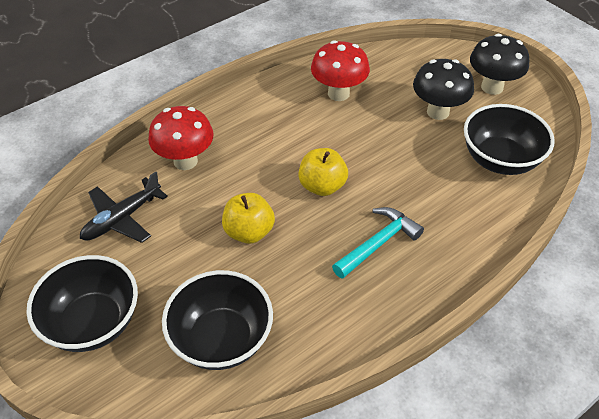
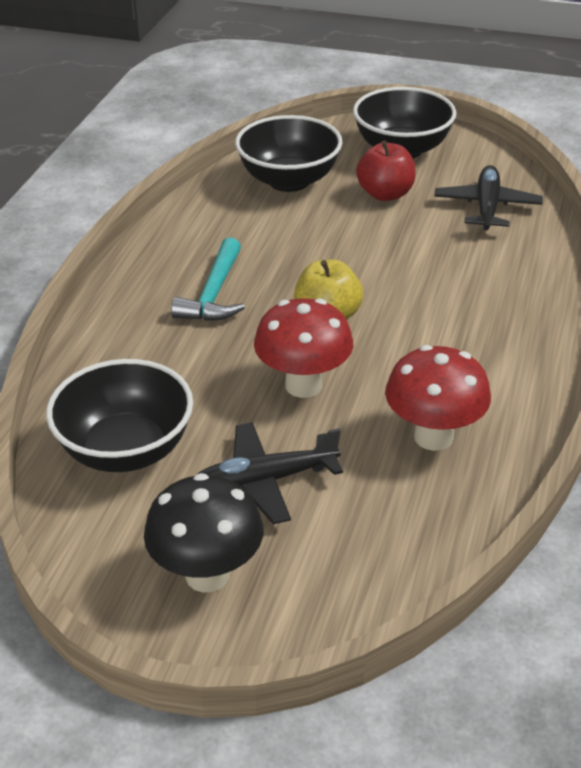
camera: 145 degrees right, 10 degrees down
red mushroom [148,106,214,170] -> red mushroom moved to [254,298,353,398]
yellow apple [222,193,275,244] -> none
black mushroom [413,59,474,120] -> black plane [198,422,343,524]
none -> red apple [356,140,416,201]

